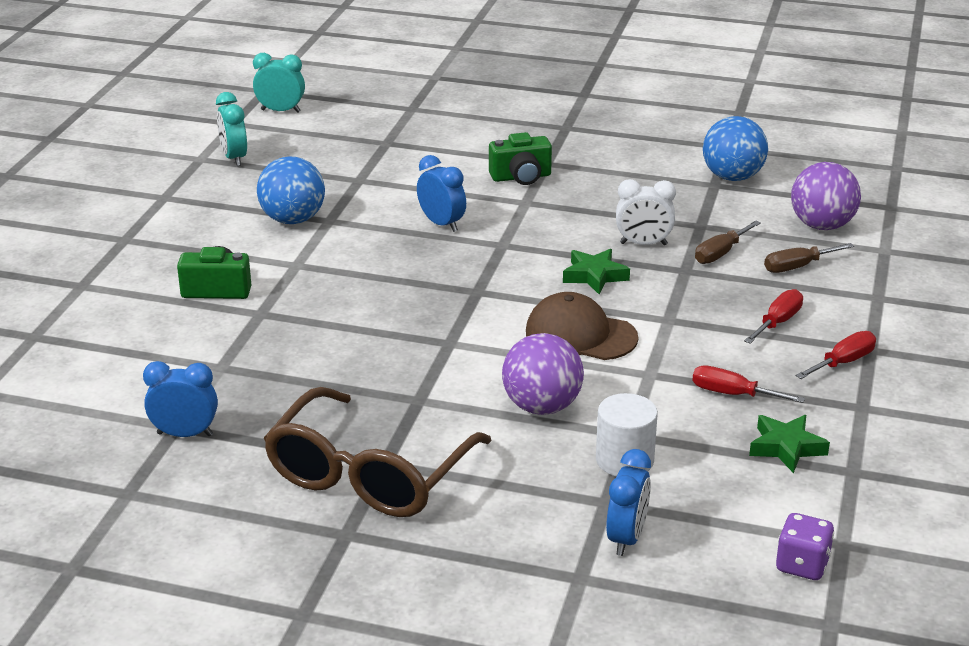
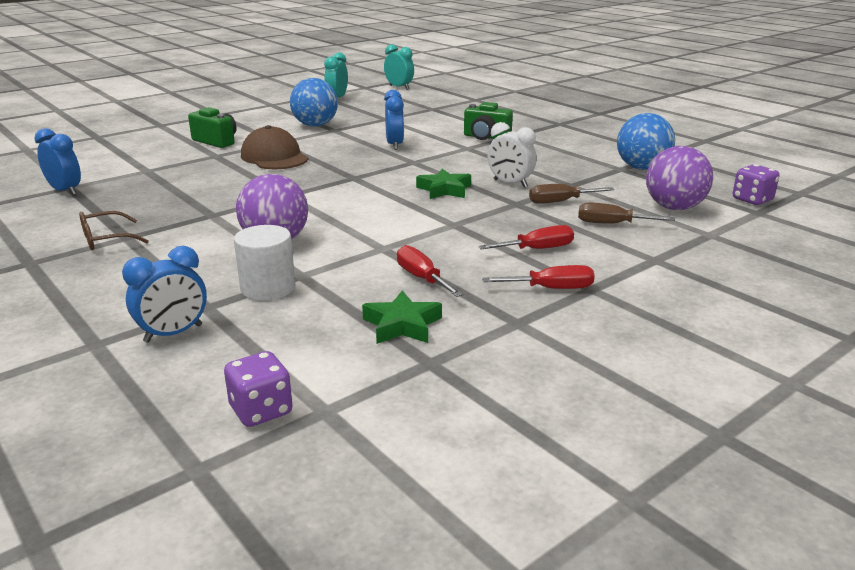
camera: 35 degrees right, 5 degrees down
brown glasses [263,387,492,517] -> brown glasses [79,211,149,250], size x0.44
brown cap [526,292,638,360] -> brown cap moved to [241,125,308,169]
none -> purple dice [733,164,780,205]

